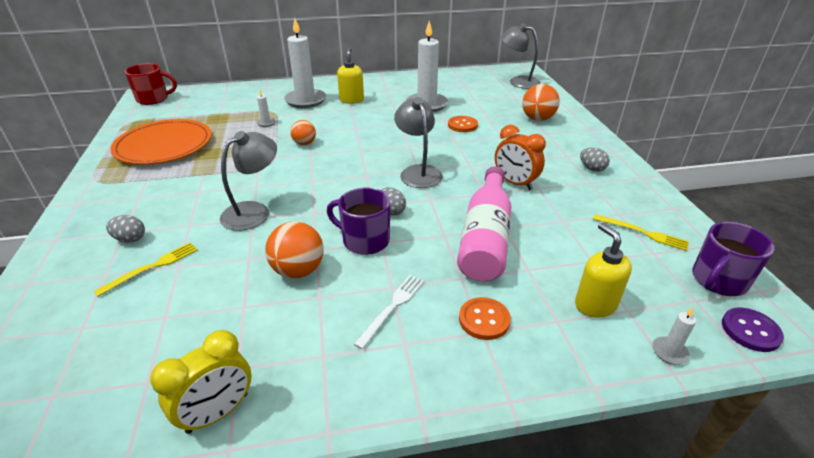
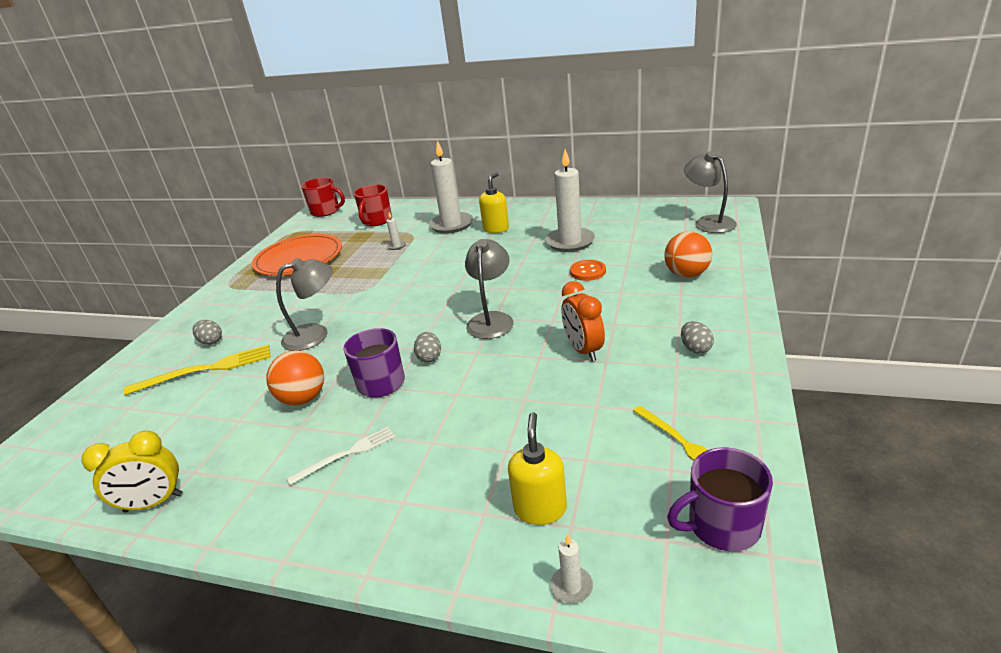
camera: 30 degrees right, 5 degrees down
yellow fork [94,242,198,297] -> yellow fork [124,345,271,395], size x1.57
orange ball [290,120,316,145] -> none
pink bottle [457,166,511,281] -> none
orange button [459,297,511,340] -> none
purple button [722,308,784,352] -> none
none -> red mug [354,184,392,226]

